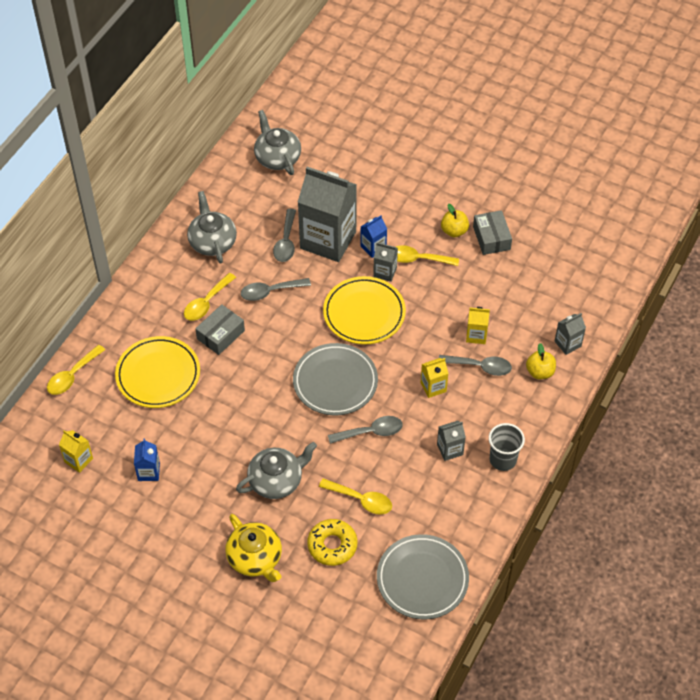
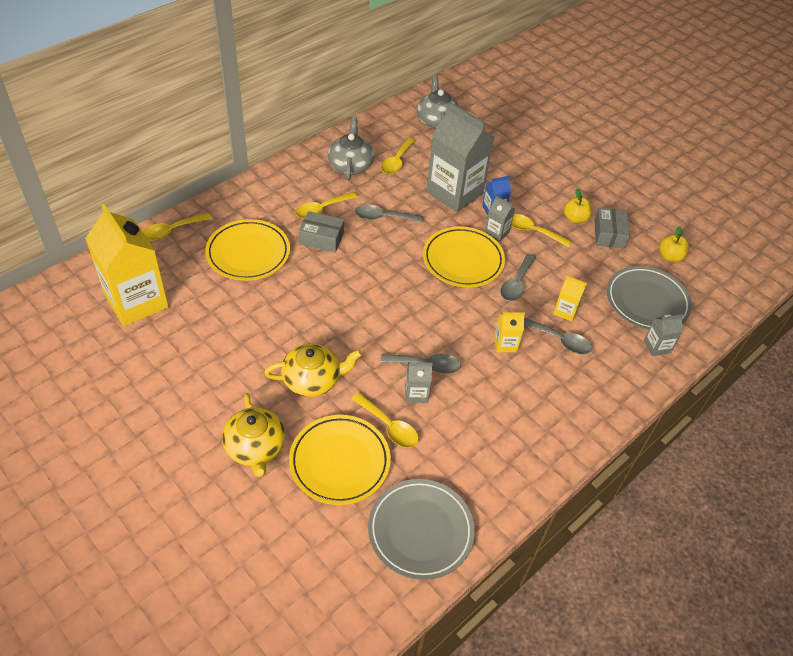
camera: 15 degrees right, 5 degrees down
yellow carton [59,430,93,473] -> yellow carton [85,204,169,326], size x2.30
blue carton [134,439,160,481] -> none
grey box [195,304,245,355] -> grey box turned 45 degrees clockwise [299,211,344,252]
grey teapot [236,442,317,499] -> yellow teapot [264,344,362,397]
grey spoon [273,209,296,262] -> grey spoon moved to [500,254,536,301]
grey plate [293,343,378,415] -> grey plate moved to [607,266,692,330]
yellow donut [307,519,357,566] -> yellow plate [289,415,391,505]
grey carton [437,421,466,461] -> grey carton moved to [405,362,432,403]
grey cup [489,423,525,471] -> none
yellow apple [526,343,556,379] -> yellow apple moved to [659,226,689,262]
none -> yellow spoon [381,138,415,175]

